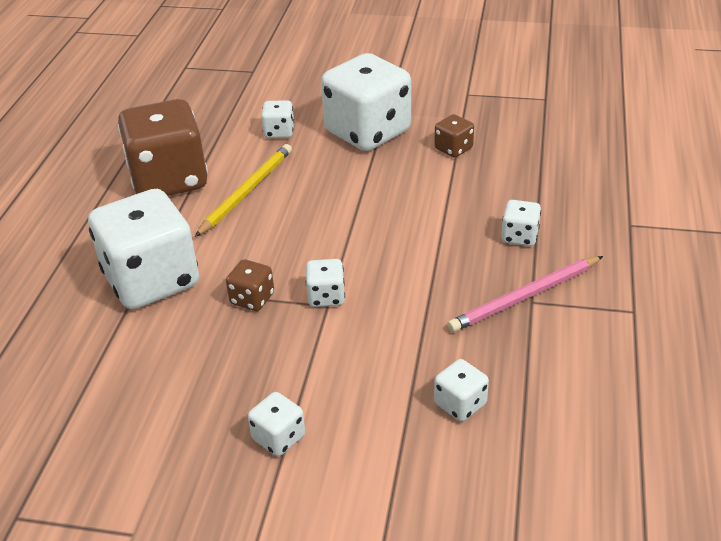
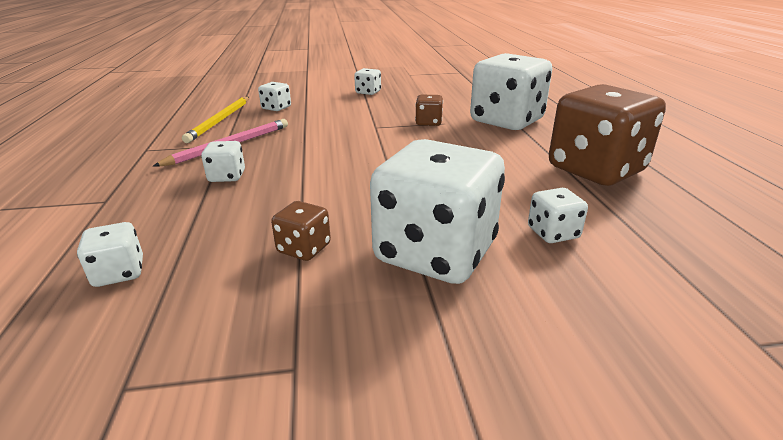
camera: 160 degrees right, 10 degrees down
yellow pencil [195,144,292,237] -> yellow pencil moved to [182,97,249,143]
white dice [306,259,345,307] -> white dice moved to [77,222,143,287]

